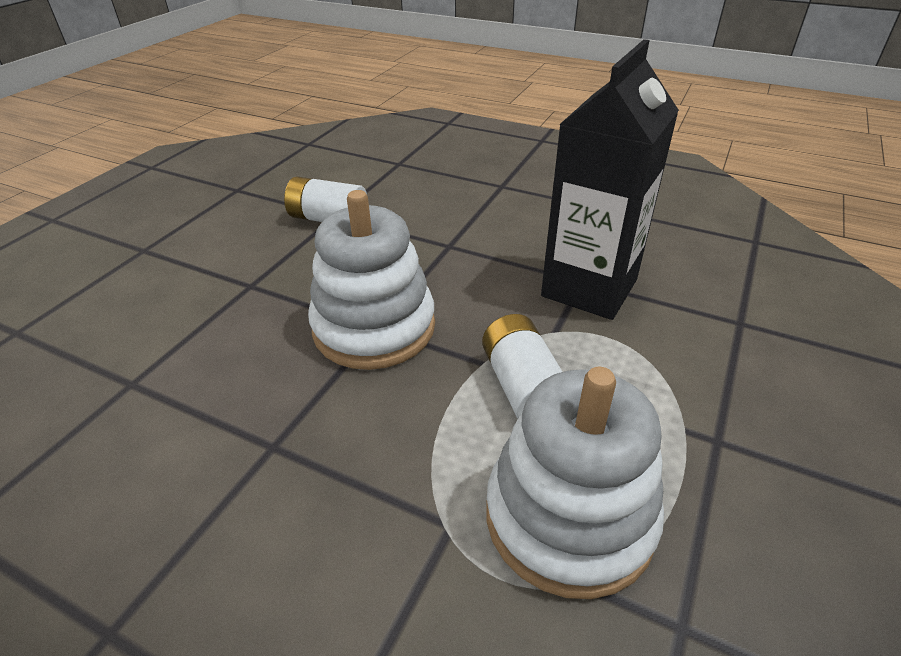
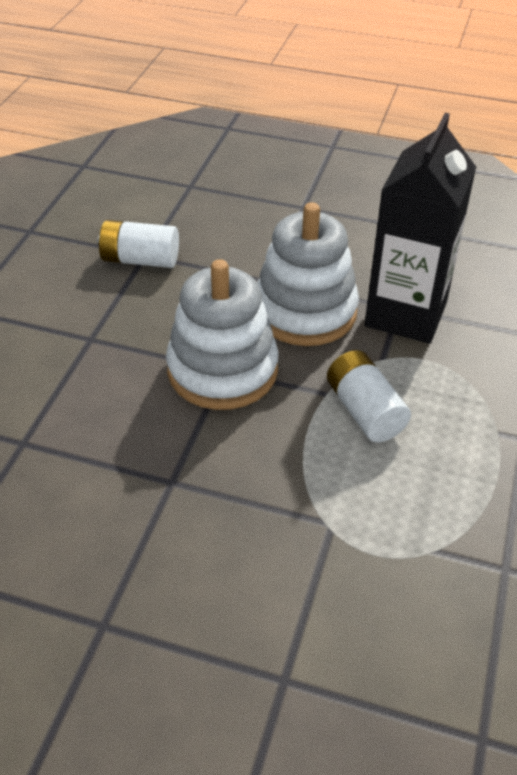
camera: 10 degrees left, 5 degrees up
white stacking toy [486,367,664,599] -> white stacking toy moved to [257,202,359,346]

